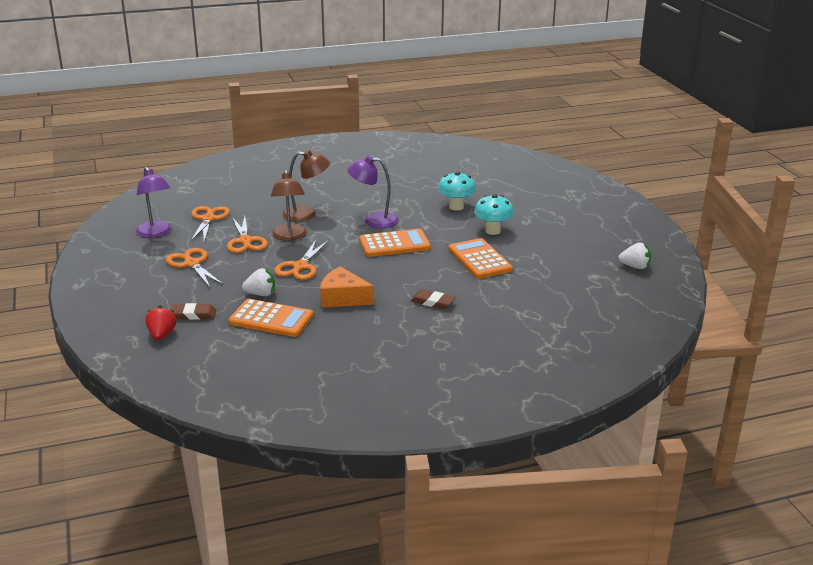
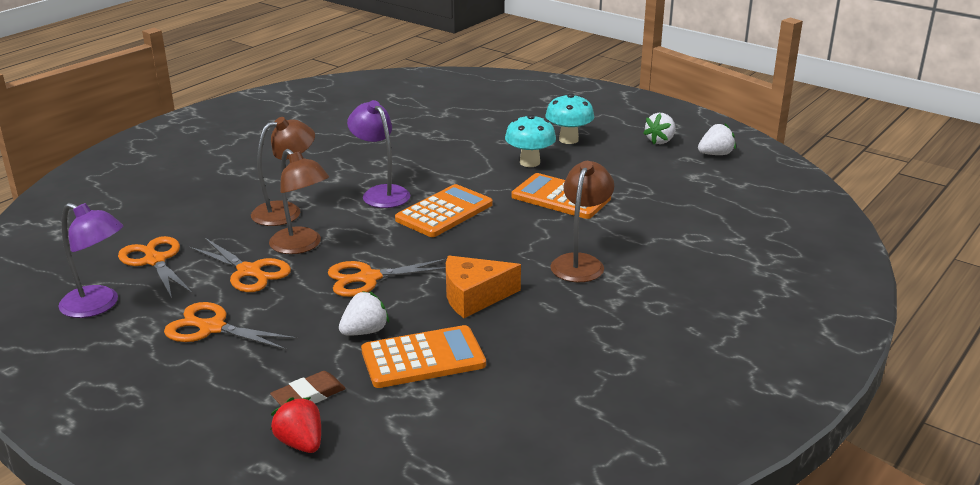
camera: 35 degrees left, 0 degrees up
orange scissors [274,240,329,280] -> orange scissors turned 90 degrees clockwise [328,259,447,297]
purple lamp [347,156,398,228] -> purple lamp turned 90 degrees clockwise [347,100,410,208]
brown eraser [411,289,456,309] -> brown lamp [551,161,614,282]
turquoise mushroom [438,172,476,211] -> turquoise mushroom moved to [545,93,594,144]
none -> white strawberry [643,113,676,144]

